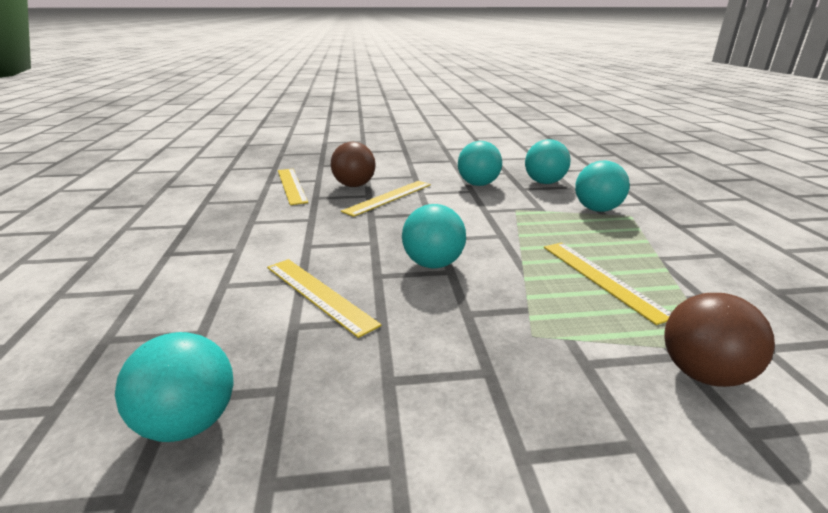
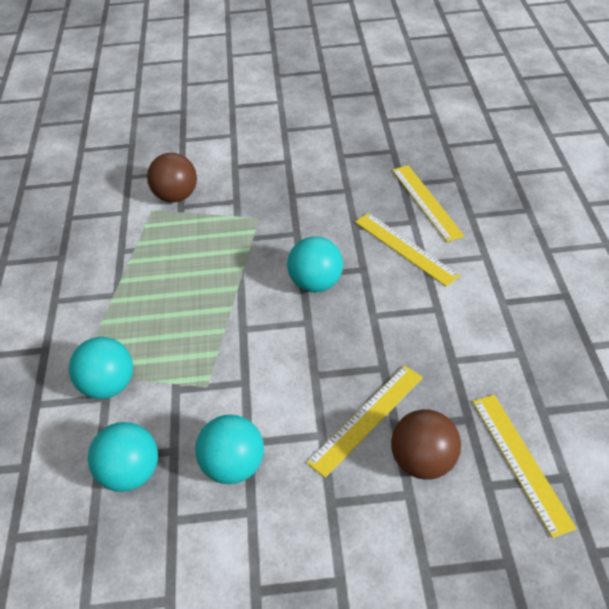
camera: 175 degrees left, 20 degrees up
turquoise ball [115,332,234,442] -> none
yellow ruler [544,243,671,325] -> yellow ruler moved to [392,165,464,242]

